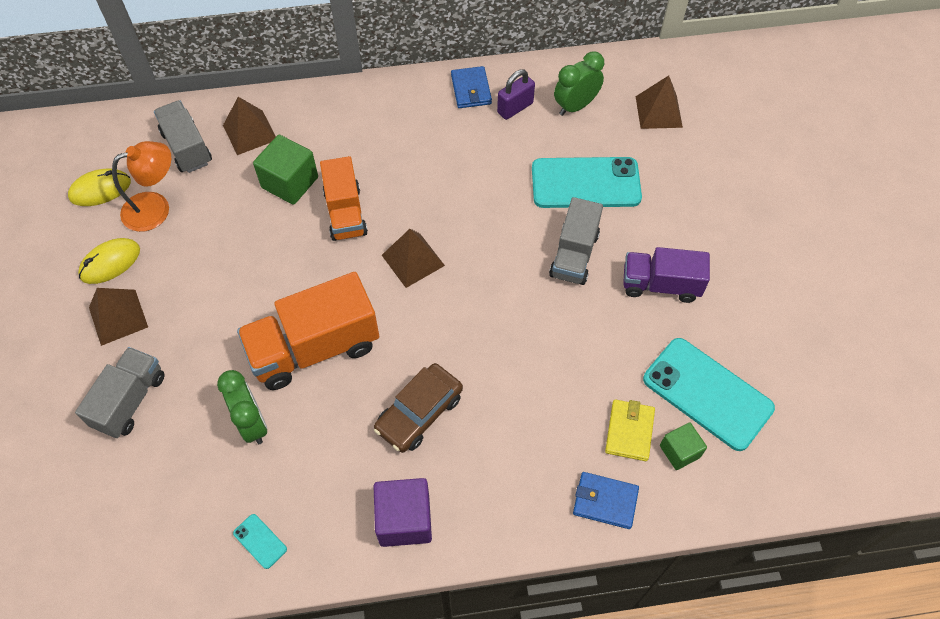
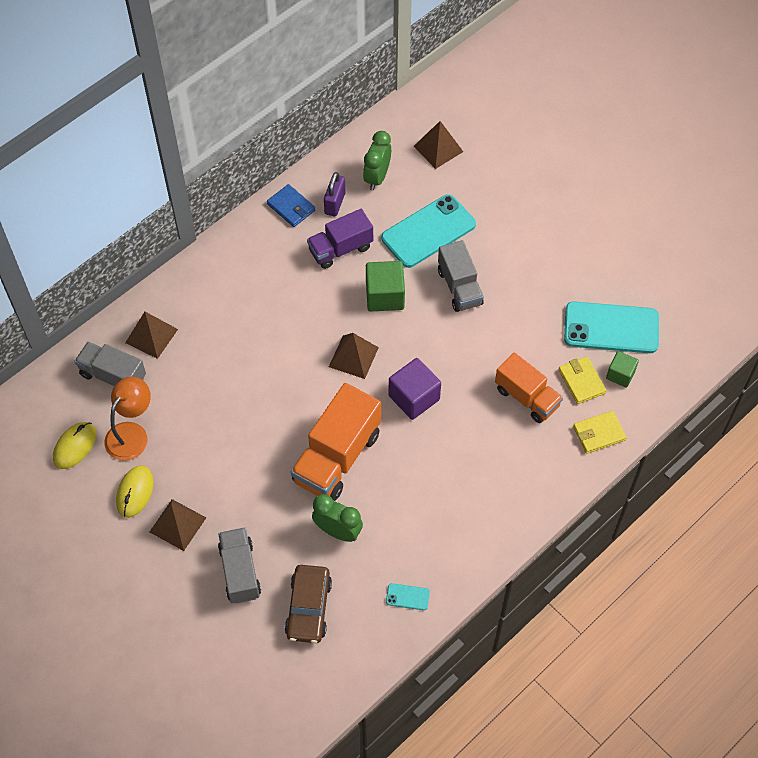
camera: 35 degrees left, 0 degrees up
green cube [253,135,318,205] -> green cube moved to [366,261,405,312]
orange truck [320,156,368,241] -> orange truck moved to [495,352,563,423]
brown car [374,363,463,453] -> brown car moved to [285,565,332,643]
purple cube [374,478,432,547] -> purple cube moved to [389,358,441,420]
blue wallet [573,472,639,529] -> yellow wallet [573,411,627,454]
purple truck [623,247,710,303] -> purple truck moved to [307,209,373,269]

